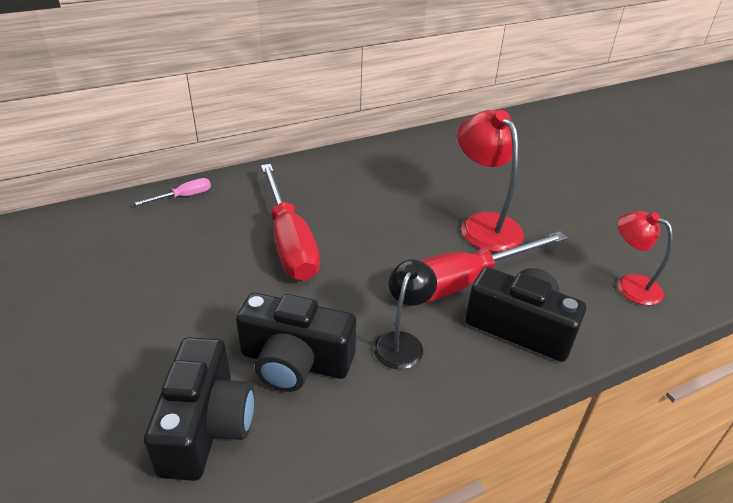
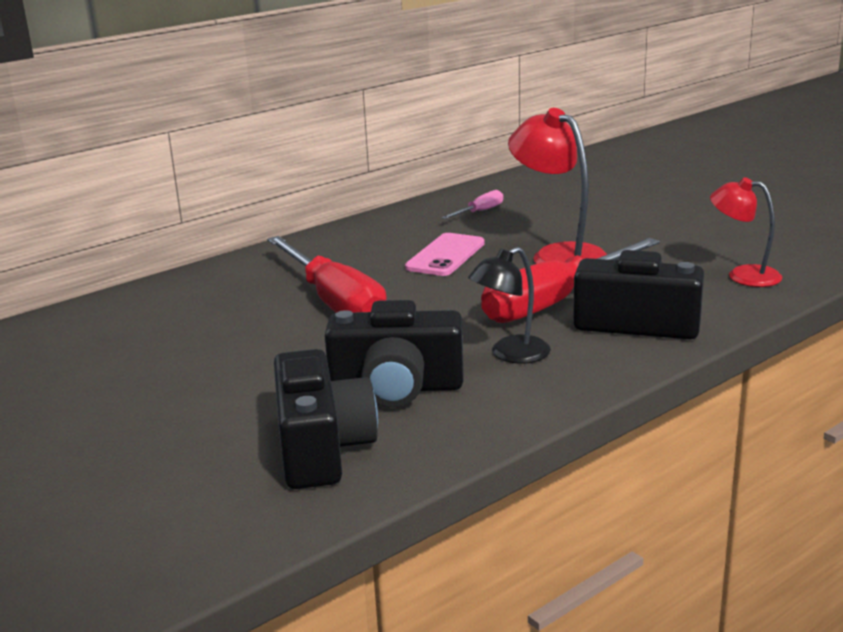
camera: 10 degrees left, 15 degrees down
pink screwdriver [135,178,211,206] -> pink screwdriver moved to [441,190,503,219]
black lamp [373,260,437,369] -> black lamp turned 135 degrees counterclockwise [468,247,551,364]
none -> pink phone [405,233,485,276]

